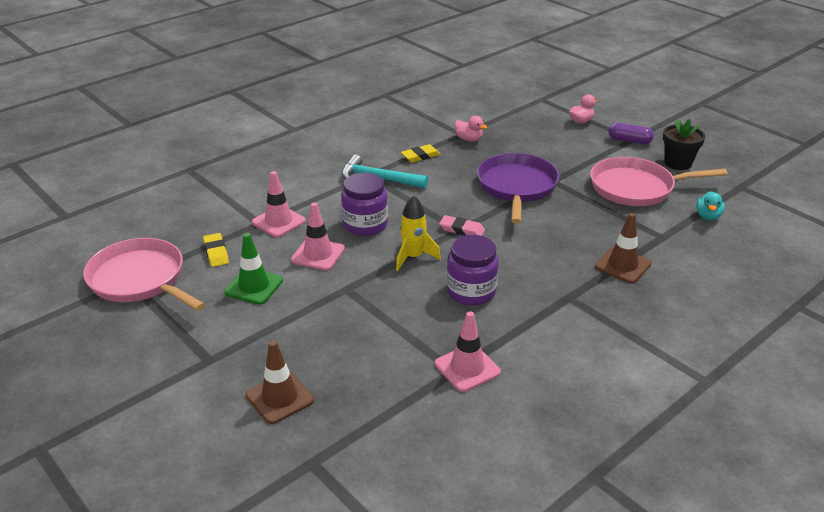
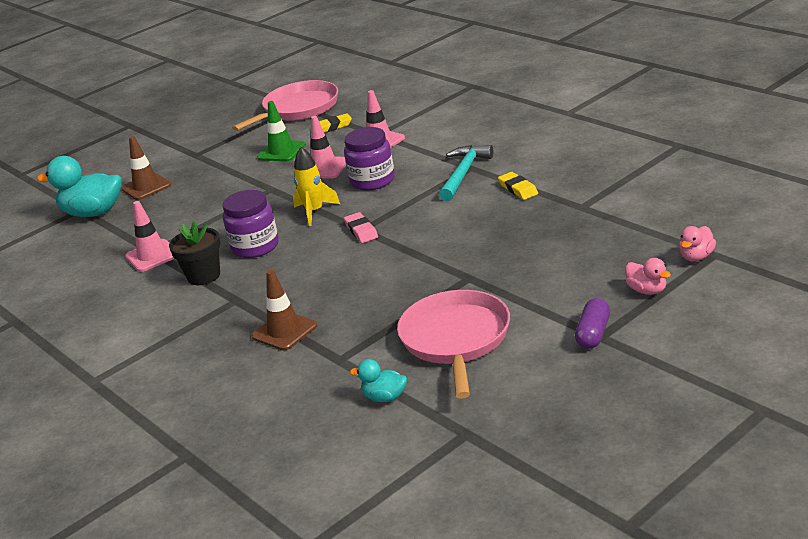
camera: 95 degrees right, 5 degrees down
pink eraser [439,215,485,236] -> pink eraser turned 45 degrees counterclockwise [344,212,378,243]
pink duck [455,116,487,141] -> pink duck moved to [679,226,716,261]
purple pan [477,153,559,224] -> none
black flower pot [663,119,705,170] -> black flower pot moved to [169,221,220,285]
none -> turquoise duck [37,156,122,217]

